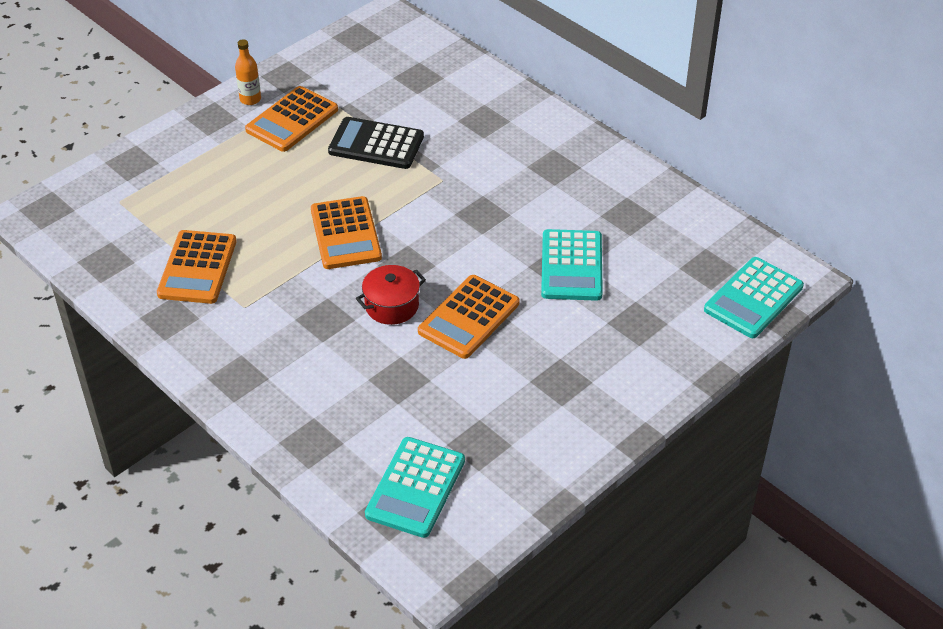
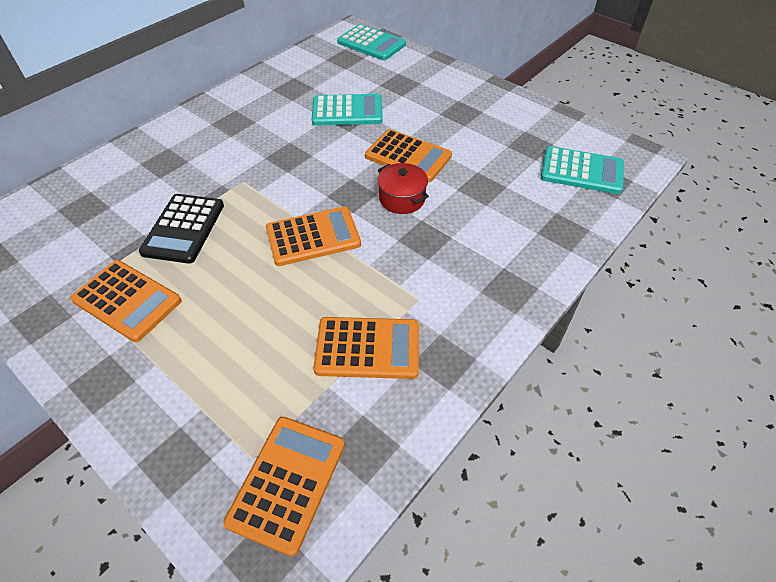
camera: 95 degrees left, 5 degrees up
orange bottle [235,39,261,105] -> none
none -> orange calculator [223,417,345,557]

